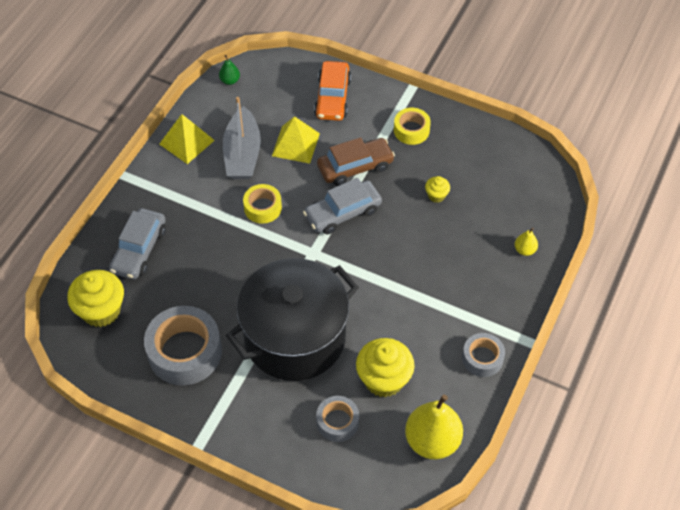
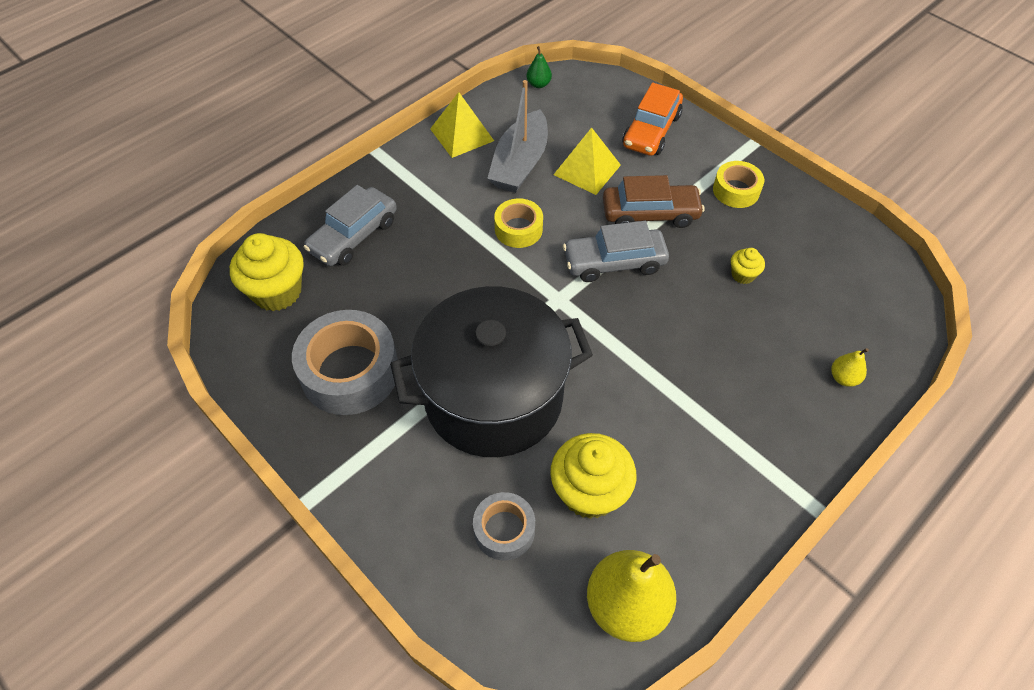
camera: 20 degrees right, 0 degrees up
grey tape [462,333,505,377] -> none

